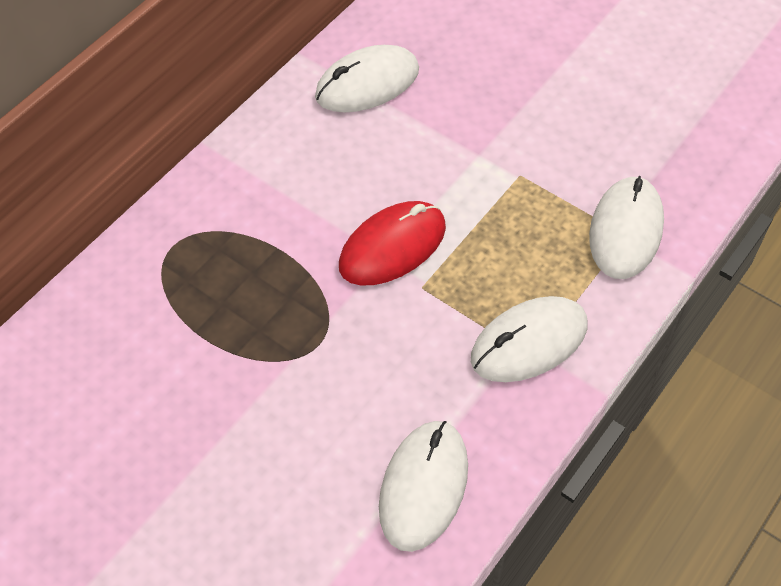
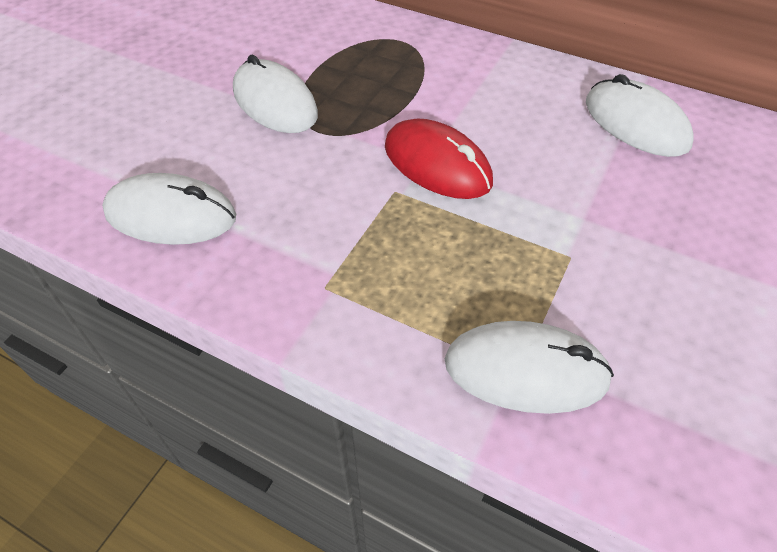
camera: 80 degrees right, 5 degrees down
white mouse [471,296,587,382] -> white mouse moved to [233,55,318,133]

